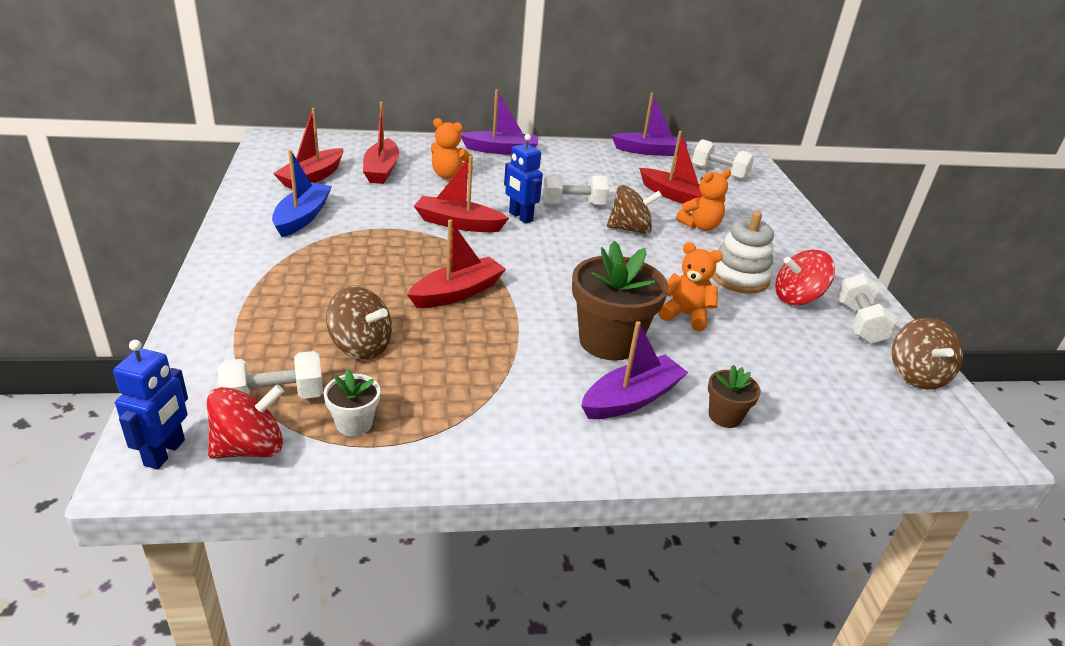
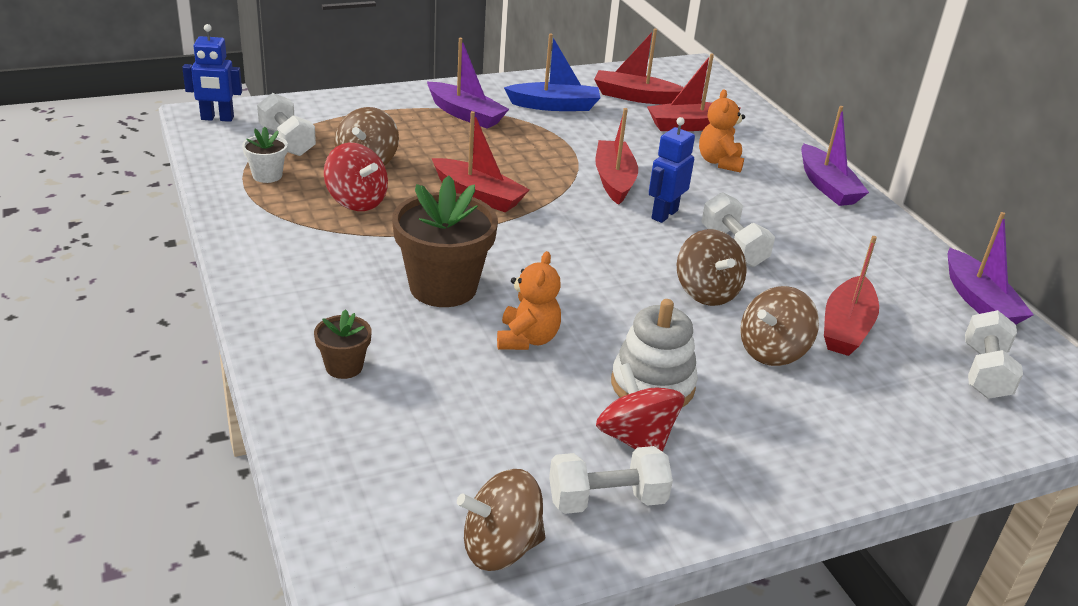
camera: 75 degrees right, 0 degrees up
red spinning top [207,384,284,459] -> red spinning top moved to [324,143,388,211]
purple boat [581,321,688,419] -> purple boat moved to [427,38,509,129]
orange teddy bear [676,169,731,231] -> brown spinning top [740,286,819,366]

